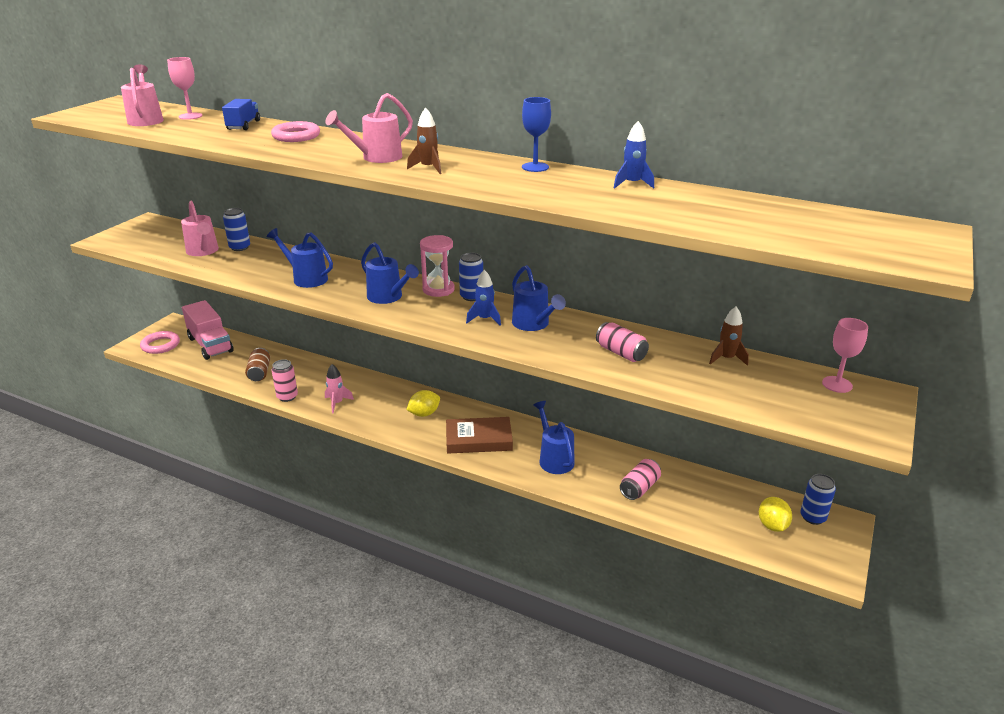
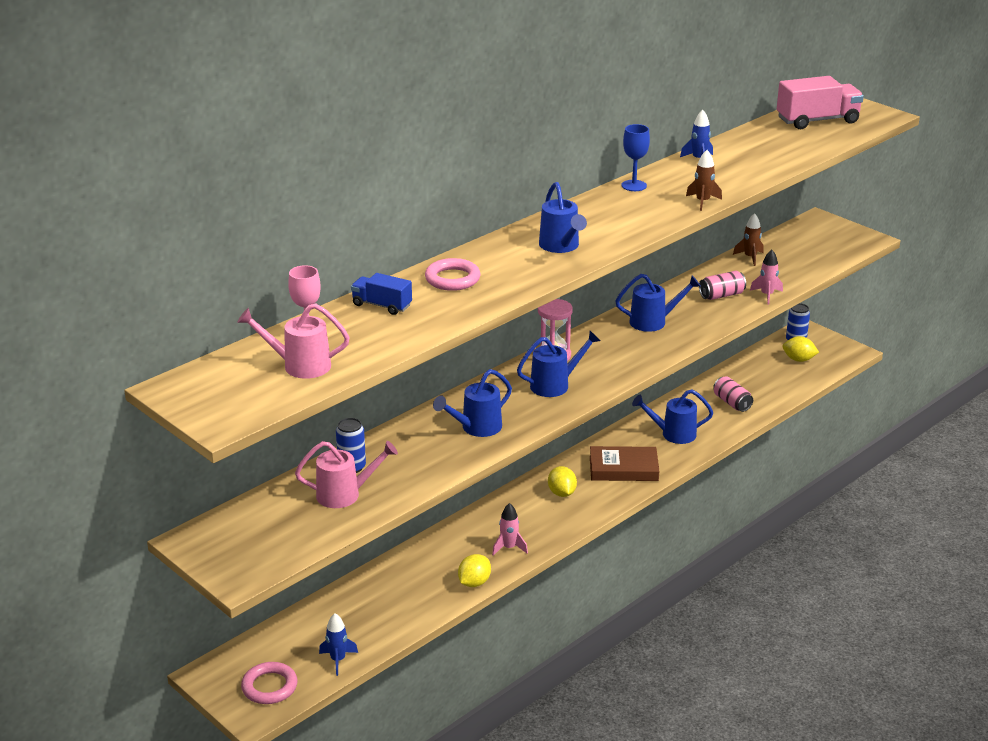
camera: 70 degrees left, 0 degrees up
pink truck [182,300,234,360] -> pink truck moved to [777,76,864,129]
brown can [245,348,270,381] -> none
pink can [272,359,298,402] -> yellow lemon [458,554,491,587]
pink watering can [325,93,413,163] -> blue watering can [539,182,587,253]
brown rocket [407,107,441,174] -> brown rocket moved to [686,150,722,211]
brown book [446,417,513,454] -> brown book turned 75 degrees clockwise [590,446,659,481]
blue can [459,253,483,301] -> none
blue rocket [466,270,501,326] -> blue rocket moved to [319,613,358,676]
pink goblet [822,318,868,393] -> none
none -> pink rocket [750,250,783,305]

